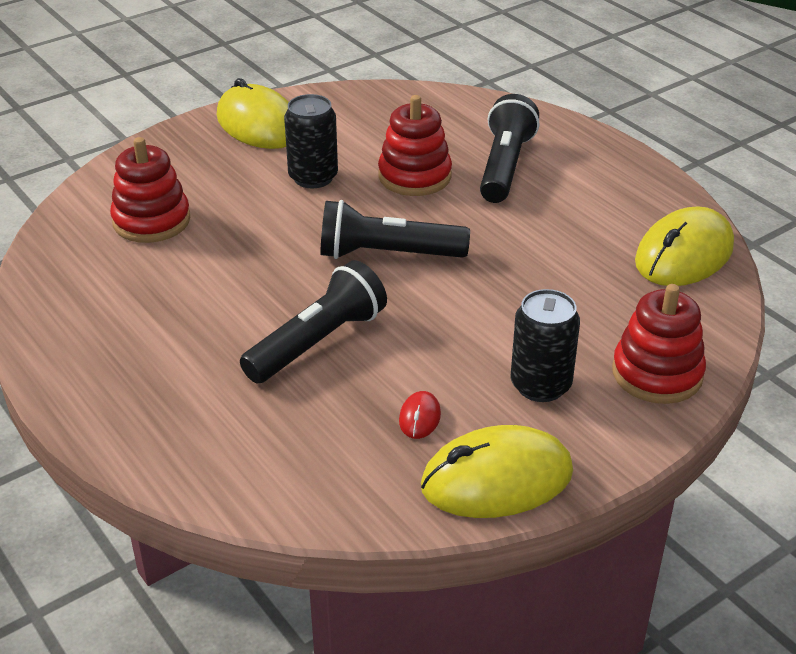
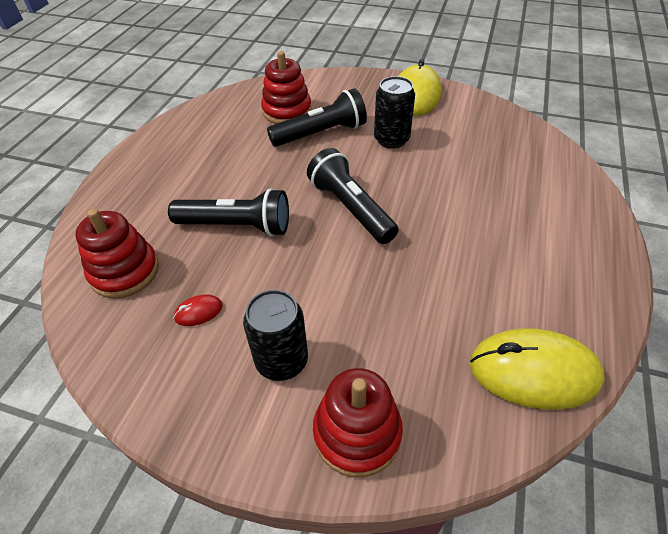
camera: 55 degrees right, 10 degrees up
red stacking toy [378,95,452,196] -> red stacking toy moved to [75,209,159,298]
yellow mouse [421,425,573,518] -> none
black flashlight [480,94,540,203] -> black flashlight moved to [267,88,367,147]

